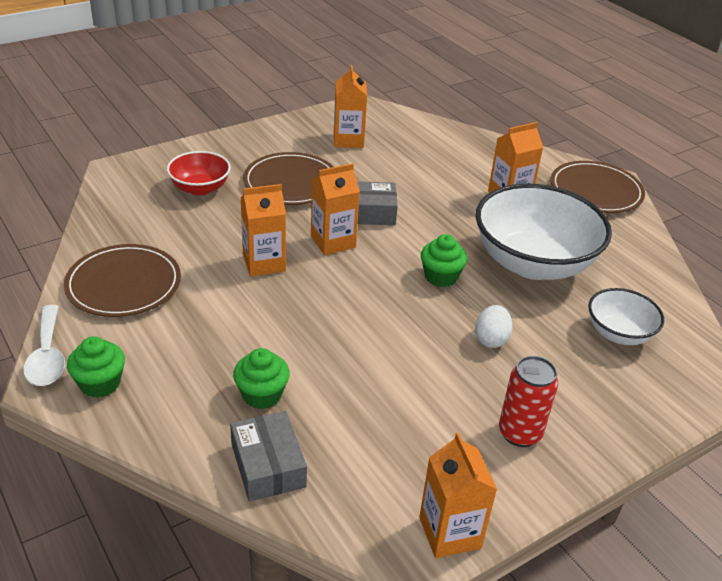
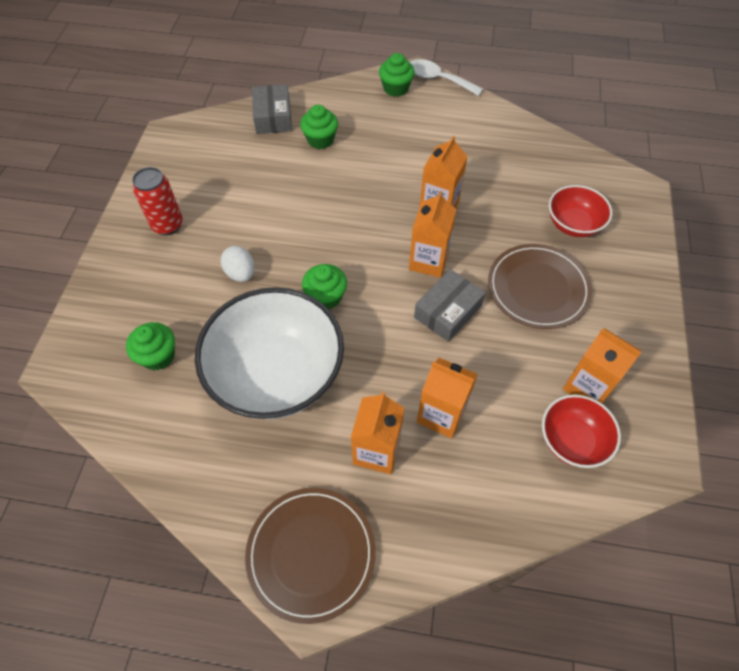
camera: 135 degrees right, 20 degrees up
brown plate [64,244,181,317] -> none
grey box [230,411,307,502] -> grey box turned 60 degrees clockwise [252,84,292,134]
orange carton [419,432,497,558] -> orange carton moved to [417,358,478,439]
white bowl [588,288,664,345] -> green cupcake [126,322,175,370]
none -> red bowl [542,394,621,468]

